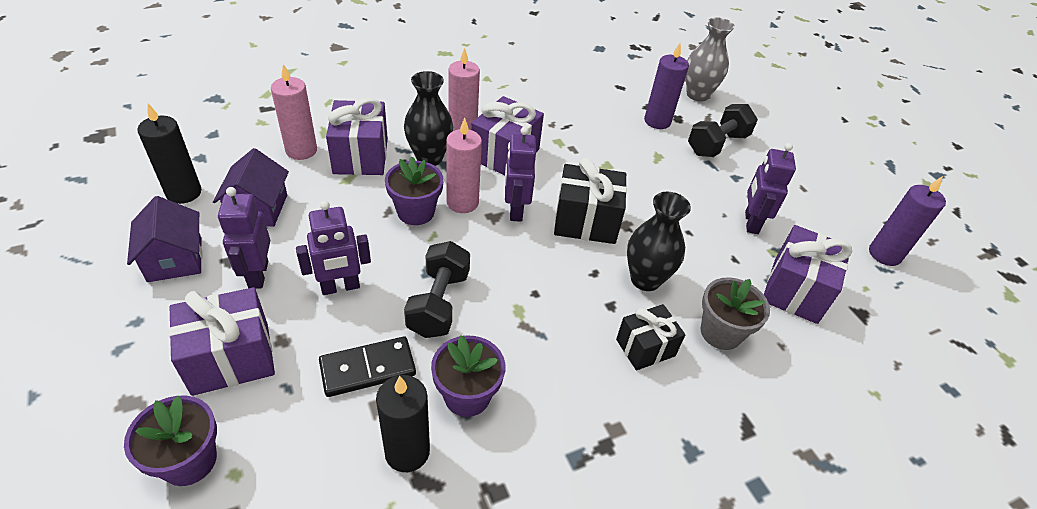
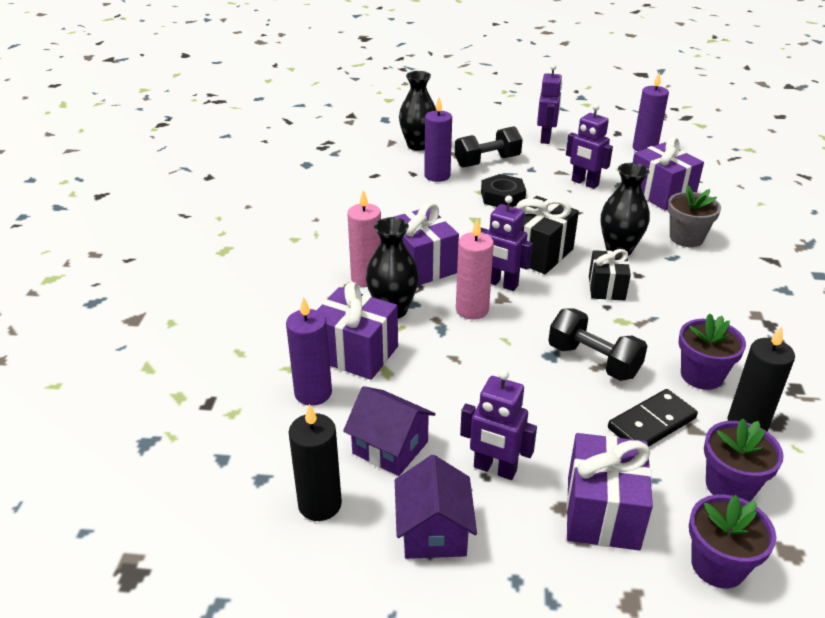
camera: 55 degrees left, 10 degrees down
purple house [127,196,203,282] -> purple house turned 75 degrees clockwise [395,455,477,559]
pink candle [271,64,317,160] -> purple candle [286,297,332,406]
purple robot [296,201,371,295] -> purple robot moved to [537,64,562,144]
black domino [319,337,416,397] -> black domino turned 45 degrees clockwise [608,389,698,447]
purple flower pot [385,156,444,225] -> purple flower pot moved to [704,418,784,502]
black gift [616,304,686,371] -> black gift moved to [589,249,631,301]
grey vase [686,17,735,102] -> black vase [399,71,436,151]
black dumbbell [688,104,758,157] -> black dumbbell turned 75 degrees clockwise [455,126,523,168]
none -> black nut [481,174,526,207]

